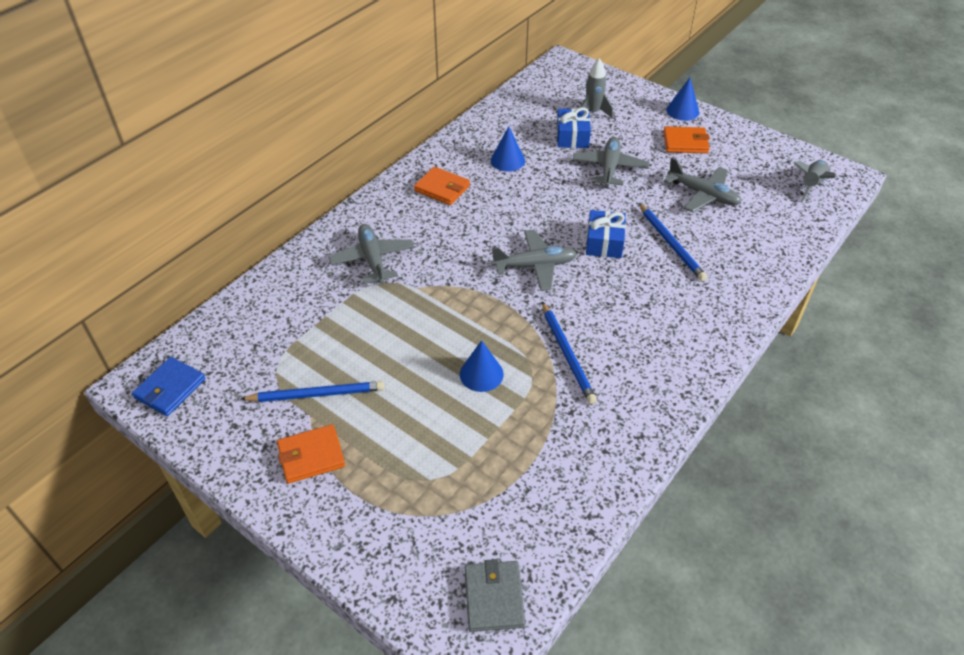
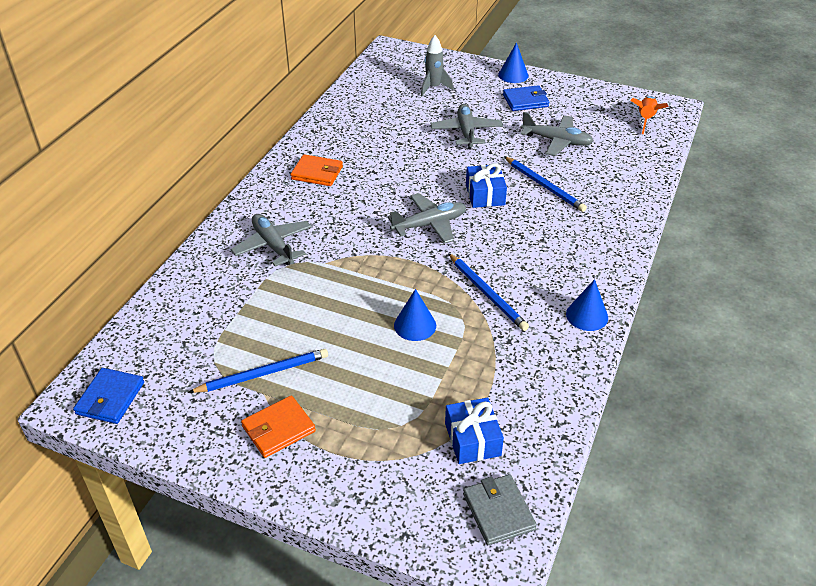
camera: 15 degrees left, 5 degrees down
blue cone [491,126,525,171] -> blue cone moved to [566,279,608,331]
blue gift [557,107,591,148] -> blue gift moved to [445,398,504,464]
orange wallet [663,126,710,153] -> blue wallet [503,85,549,111]
grey rocket [794,160,836,203] -> orange rocket [630,96,669,134]

